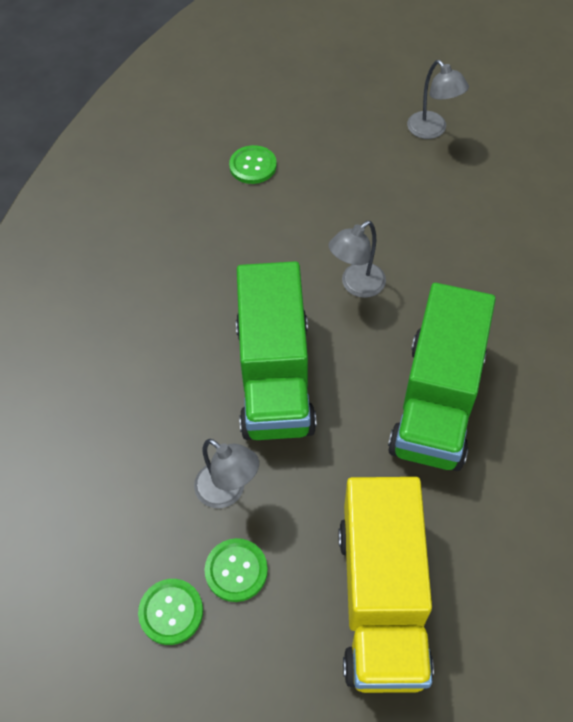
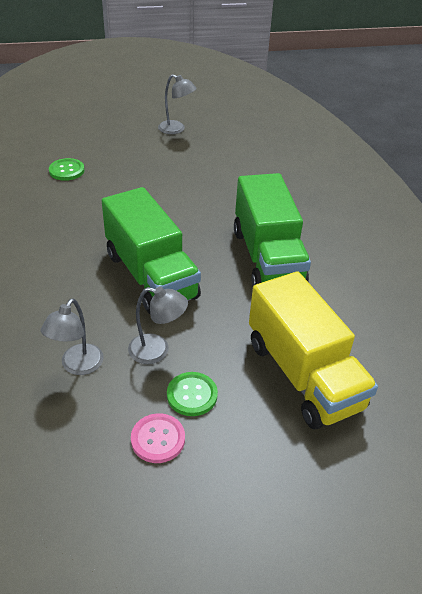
camera: 30 degrees left, 15 degrees down
green button [138,579,203,645] -> pink button [131,413,185,463]
grey lamp [328,221,386,298] -> grey lamp moved to [41,298,104,375]

